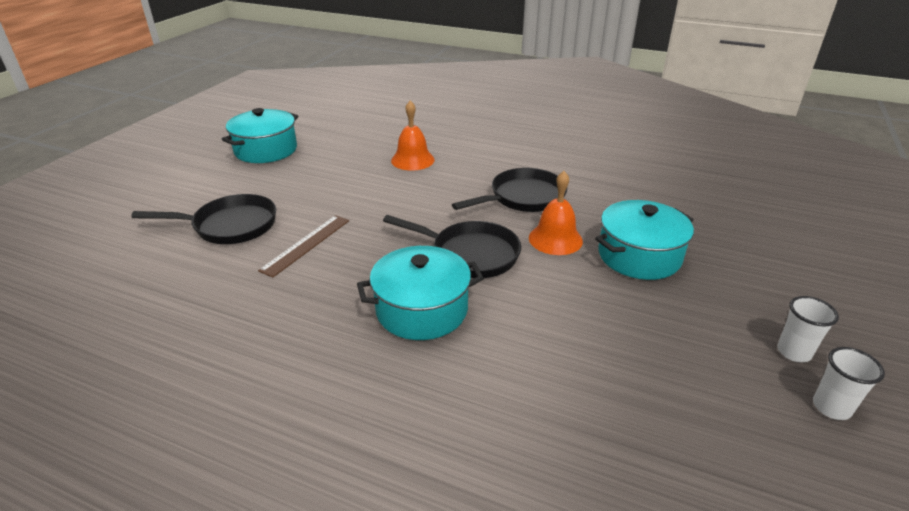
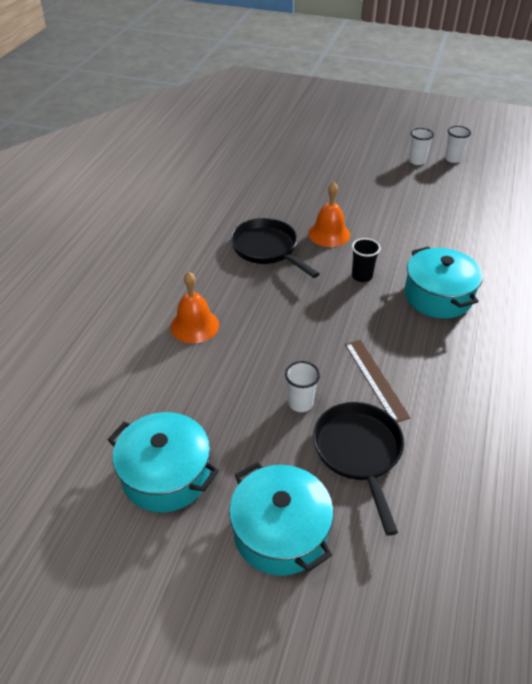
camera: 95 degrees left, 10 degrees up
brown ruler [258,215,349,278] -> brown ruler turned 45 degrees clockwise [345,340,411,423]
black pan [383,215,521,278] -> black cup [352,238,381,282]
turquoise pot [595,200,694,280] -> turquoise pot moved to [229,462,334,576]
none -> white cup [285,361,320,412]

